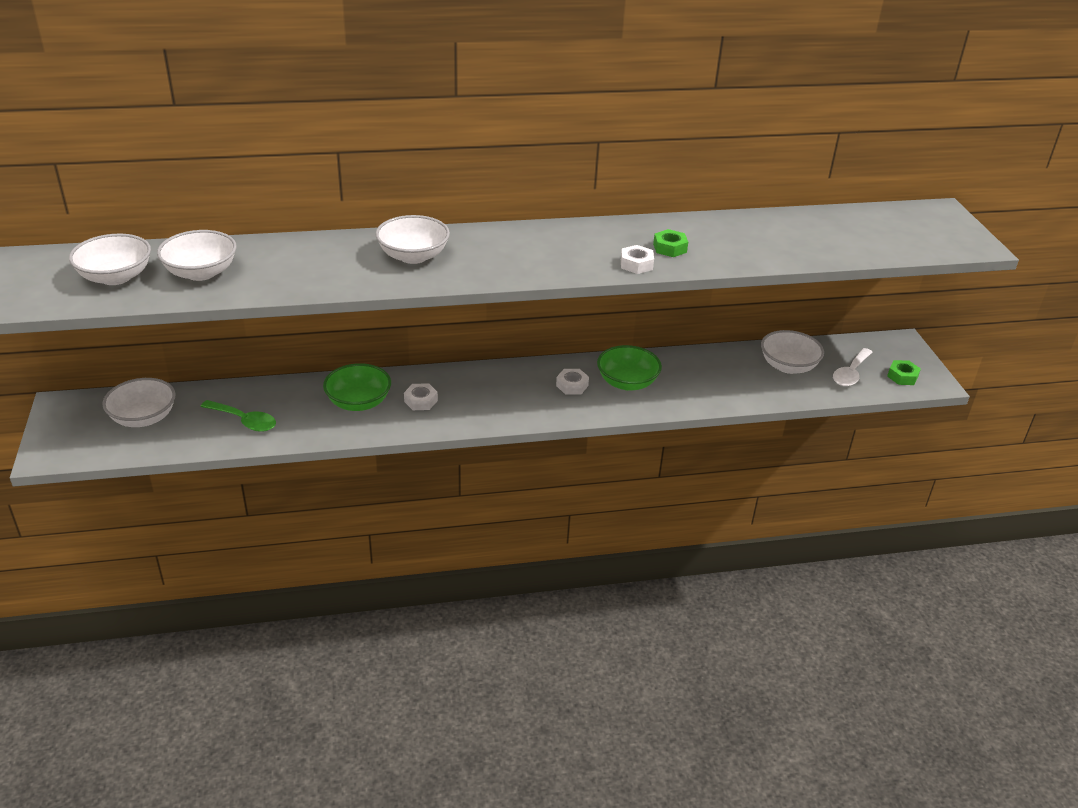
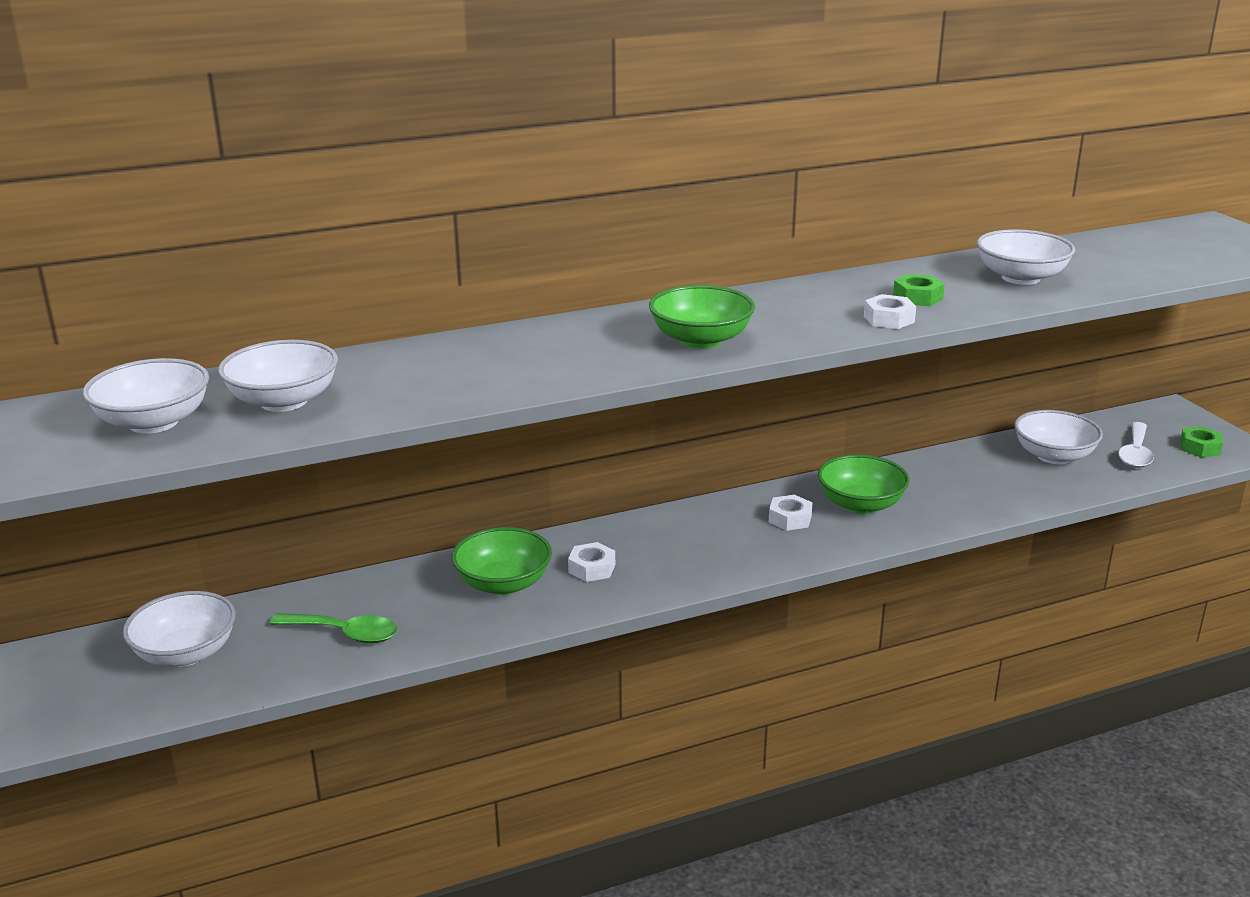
camera: 10 degrees left, 10 degrees down
white bowl [375,215,450,264] -> white bowl moved to [977,229,1075,285]
none -> green bowl [649,285,755,349]

